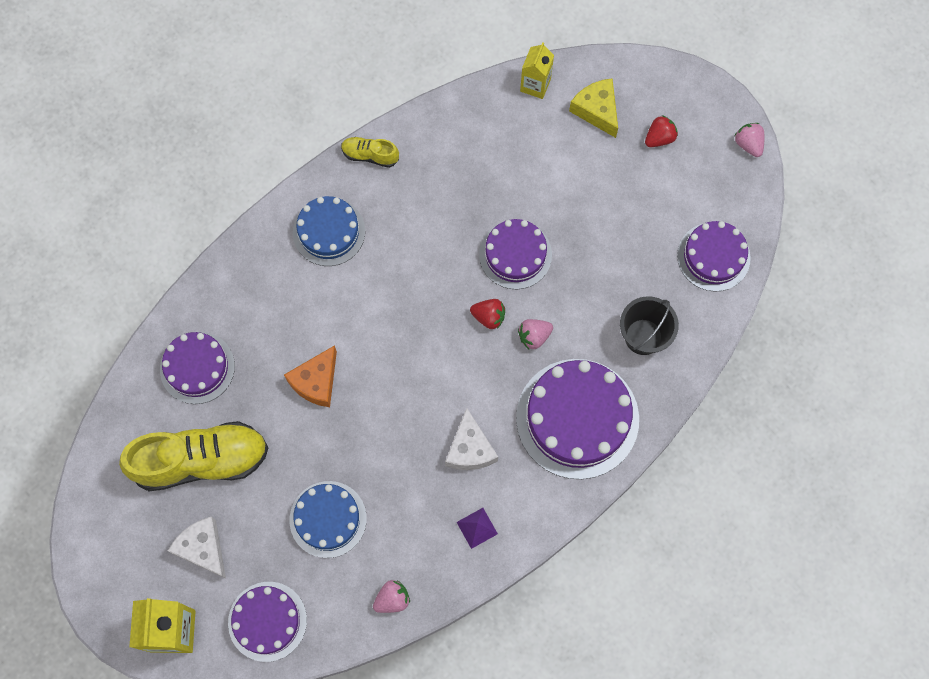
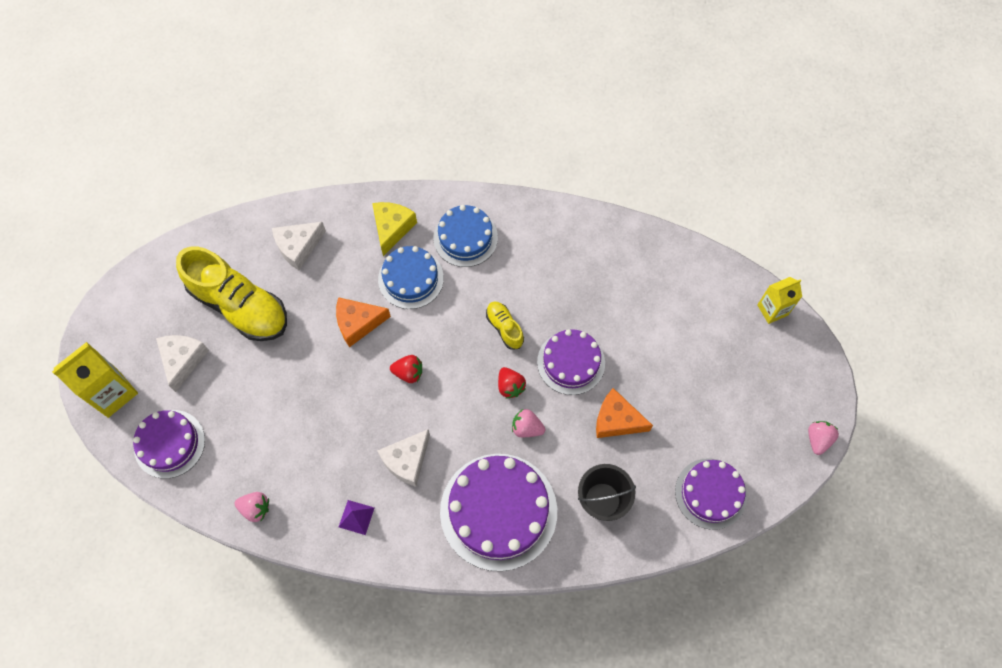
camera: 45 degrees right, 5 degrees down
purple cake [160,332,235,404] -> white cheese [272,222,326,270]
blue cake [290,481,367,558] -> blue cake moved to [378,246,444,309]
yellow shoe [341,137,399,168] -> yellow shoe moved to [486,301,524,350]
yellow carton [520,42,554,99] -> yellow carton moved to [757,277,802,324]
yellow cheese [569,78,618,138] -> yellow cheese moved to [372,202,417,256]
red strawberry [645,115,678,147] -> red strawberry moved to [390,355,422,383]
none -> orange cheese [596,388,653,438]

